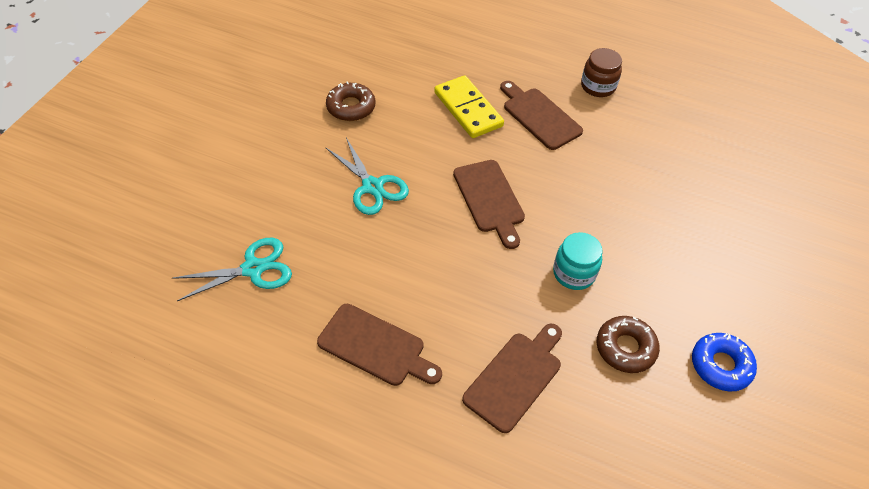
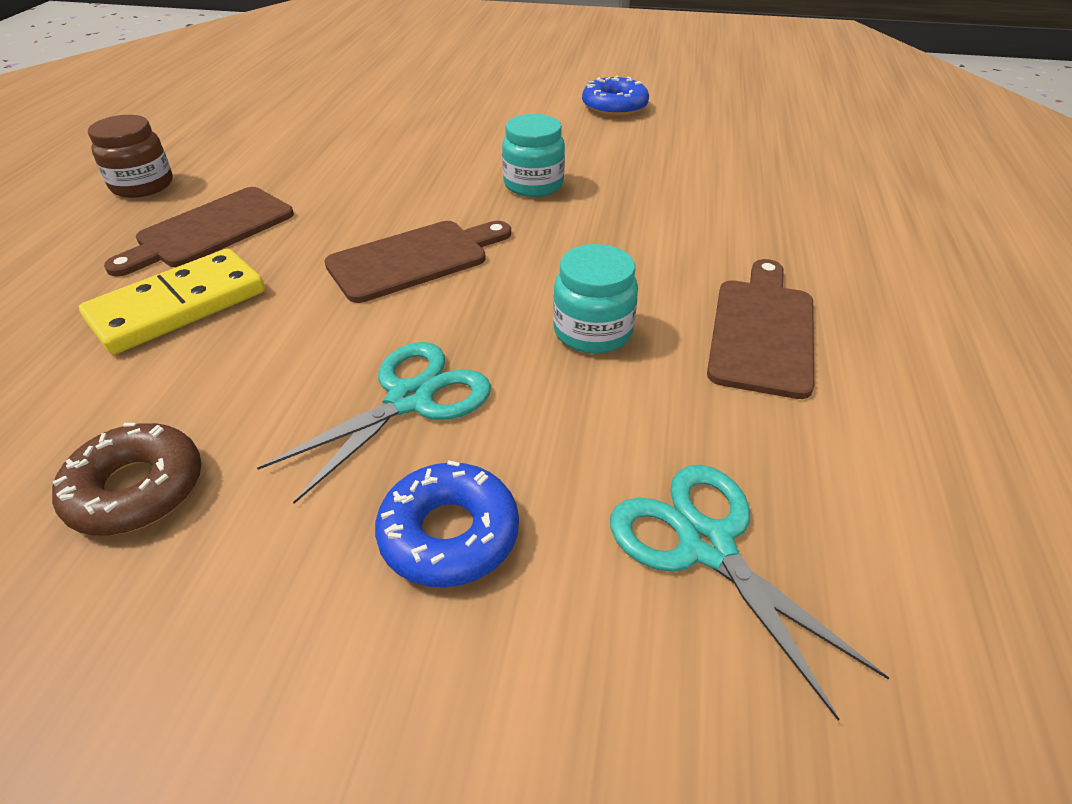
camera: 100 degrees left, 10 degrees down
brown cutting board [462,324,562,433] -> none
brown donut [597,316,660,373] -> none
none -> blue donut [375,460,519,587]
none -> turquoise jar [553,244,638,354]

